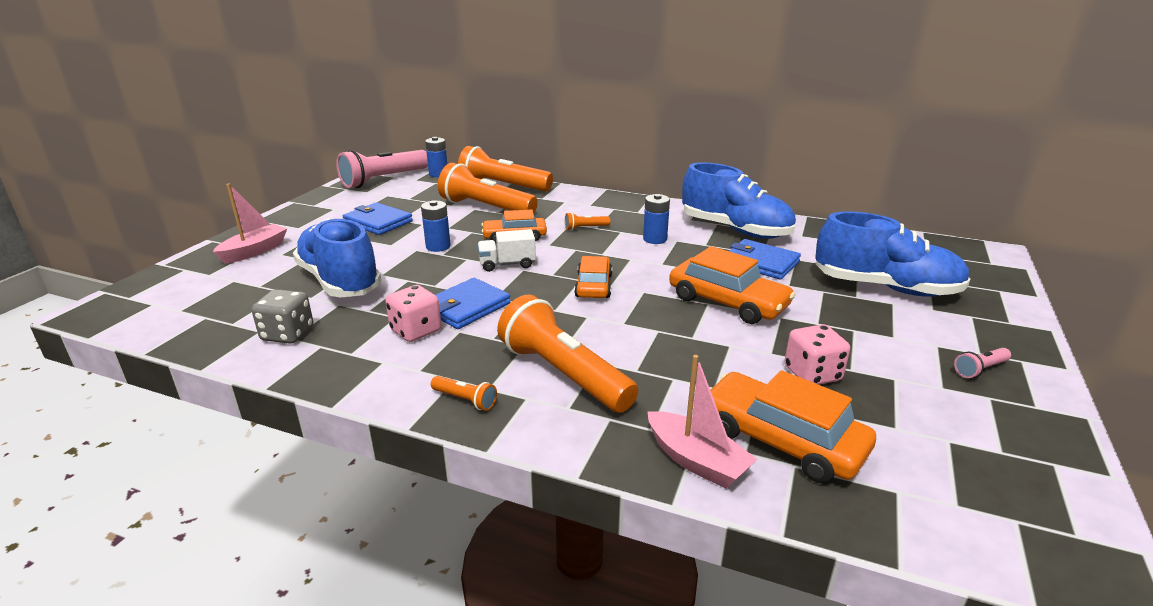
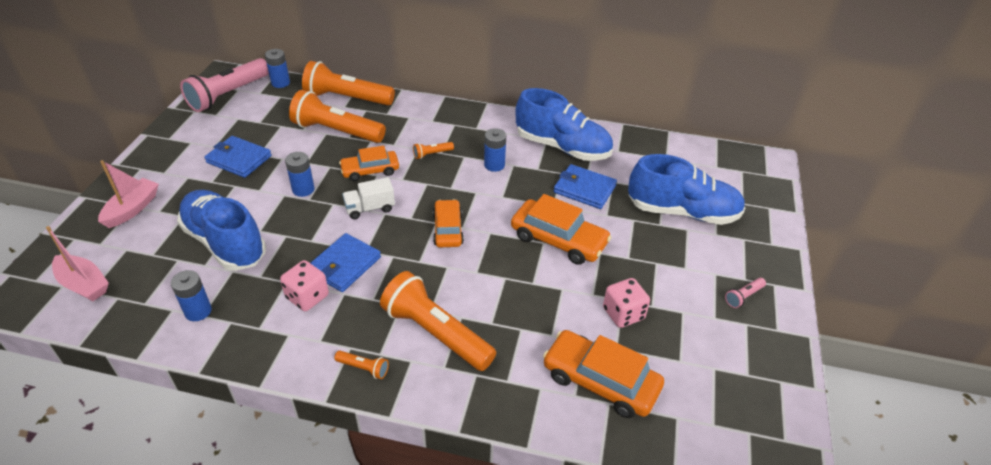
camera: 10 degrees left, 15 degrees up
grey dice [251,289,313,344] -> blue battery [171,270,212,321]
pink boat [647,355,758,489] -> pink boat moved to [46,226,109,301]

